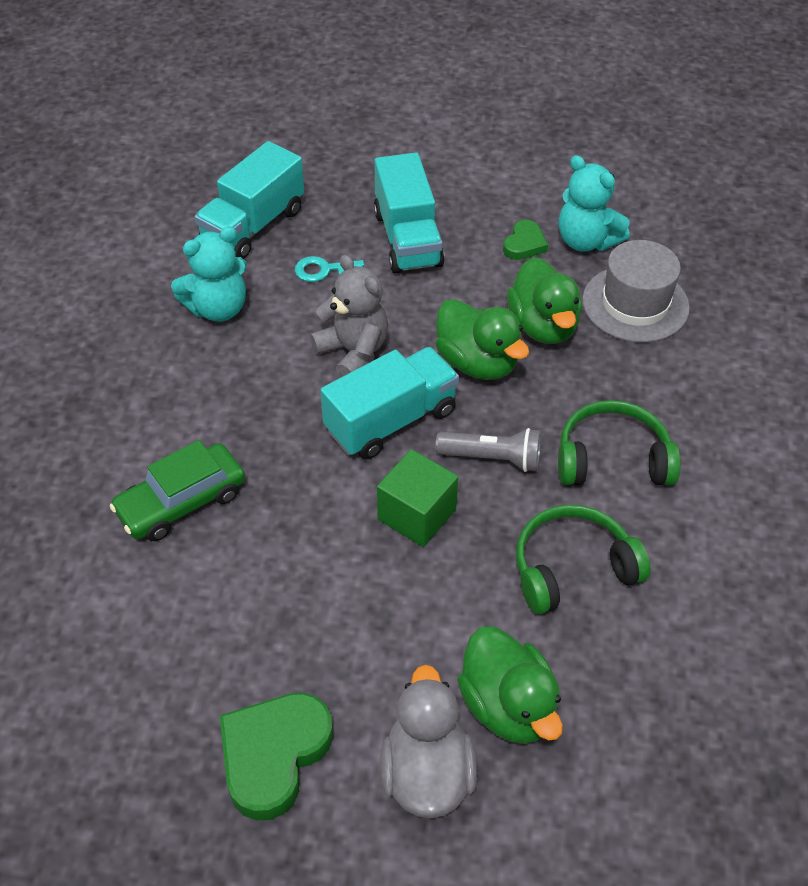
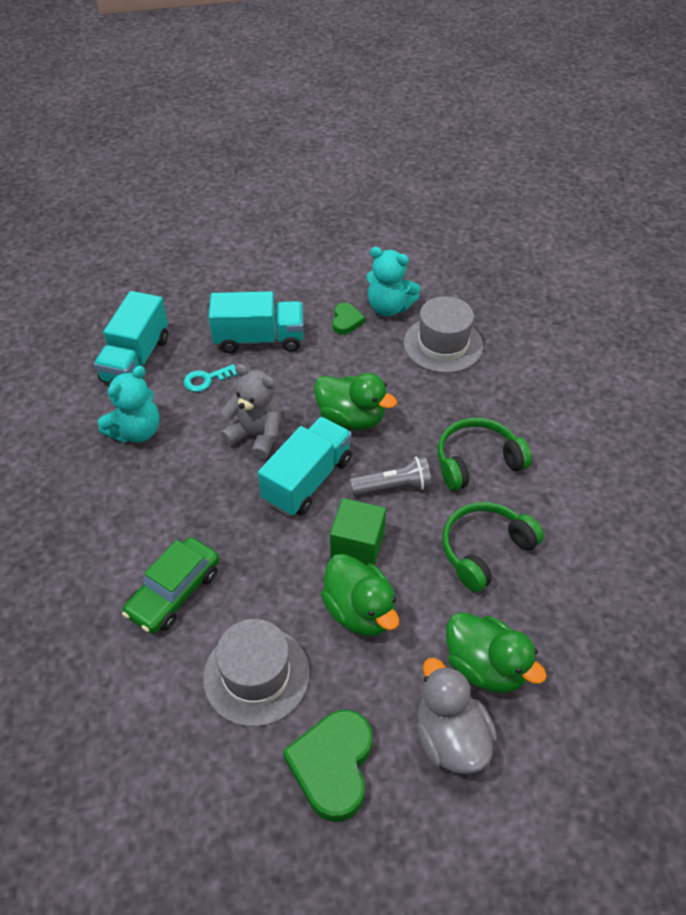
camera: 20 degrees left, 0 degrees up
turquoise truck [374,153,445,273] -> turquoise truck turned 60 degrees counterclockwise [209,291,303,353]
green duck [507,257,582,344] -> green duck moved to [321,554,399,636]
none -> grey hat [203,619,310,727]

